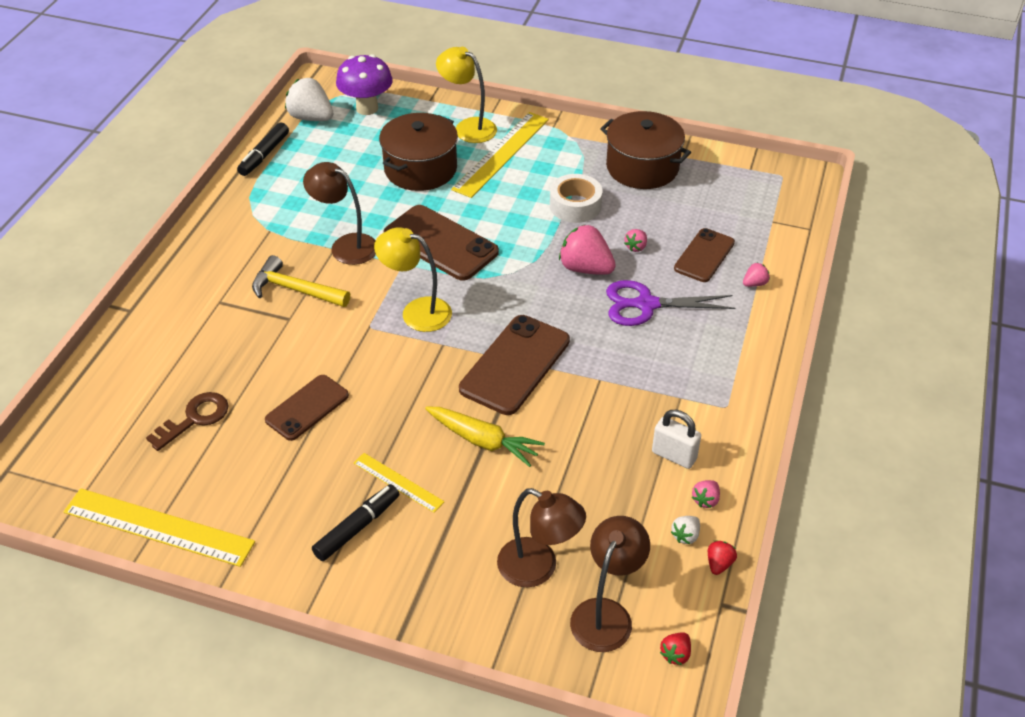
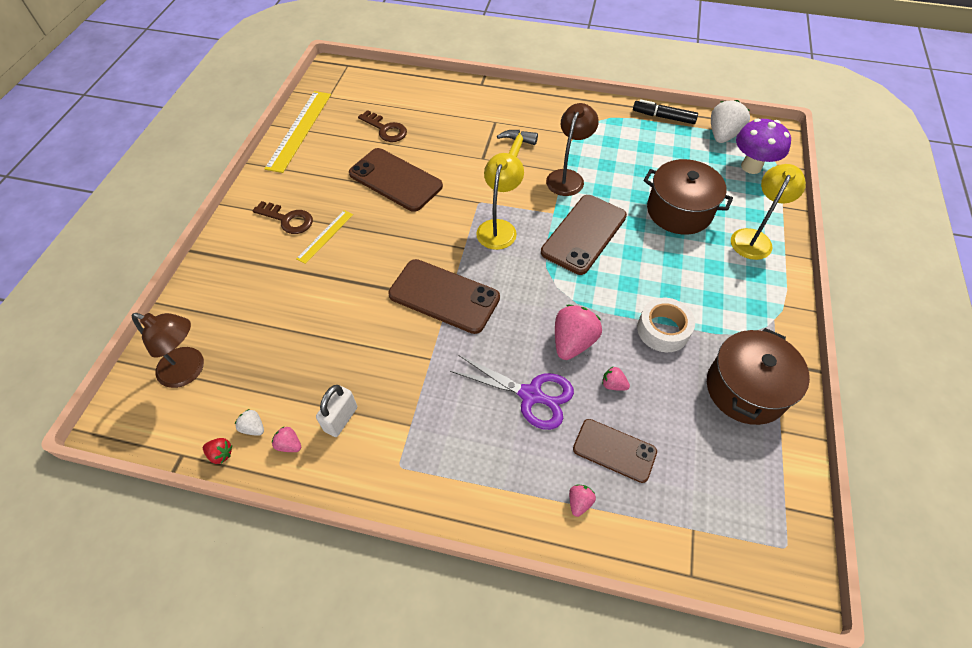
camera: 85 degrees right, 10 degrees up
brown phone [265,375,349,441] -> brown phone [349,148,443,212], size x1.57
black marker [312,484,399,561] -> brown key [253,201,313,234]
yellow carrot [425,407,545,467] -> none
yellow ruler [451,112,549,198] -> none
brown lamp [497,488,586,587] -> none
purple scissors [606,280,735,326] -> purple scissors turned 120 degrees clockwise [450,355,574,430]
red strawberry [660,632,691,665] -> none
pink strawberry [743,263,770,287] -> pink strawberry turned 120 degrees counterclockwise [569,485,596,517]

